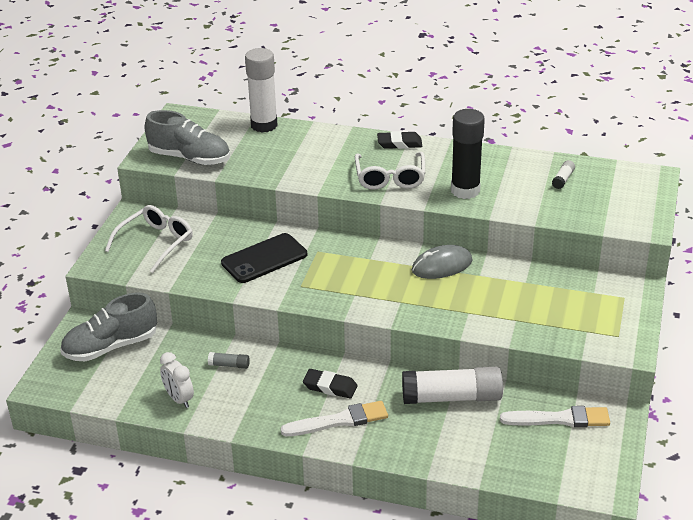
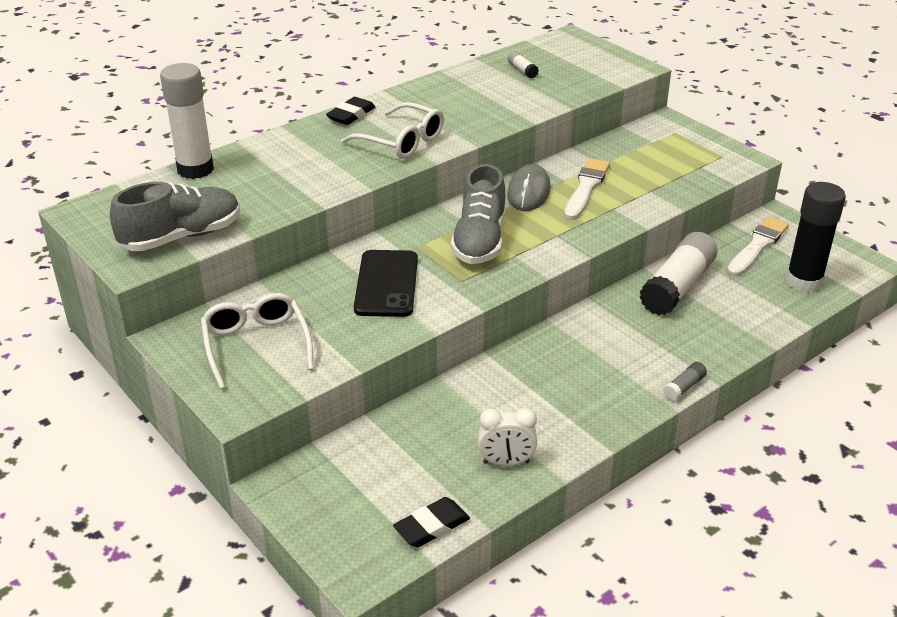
camera: 55 degrees left, 0 degrees up
grey shoe [60,292,157,361] -> grey shoe moved to [451,164,506,264]
grey glue stick [208,352,250,369] -> grey glue stick moved to [663,362,707,401]
white brush [281,401,388,436] -> white brush moved to [564,158,610,220]
black eraser [303,369,357,398] -> black eraser moved to [393,497,470,547]
black glue stick [451,109,485,199] -> black glue stick moved to [786,182,846,293]

